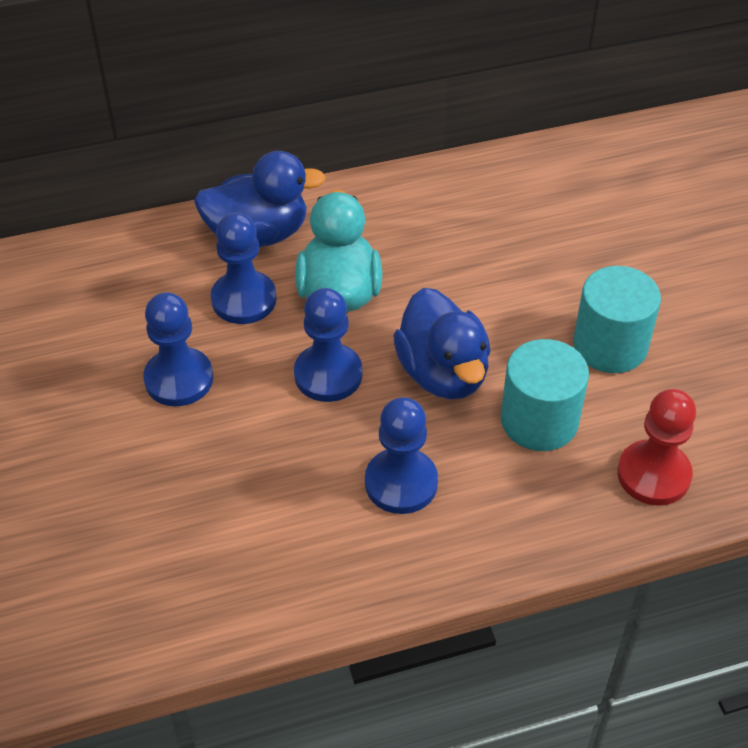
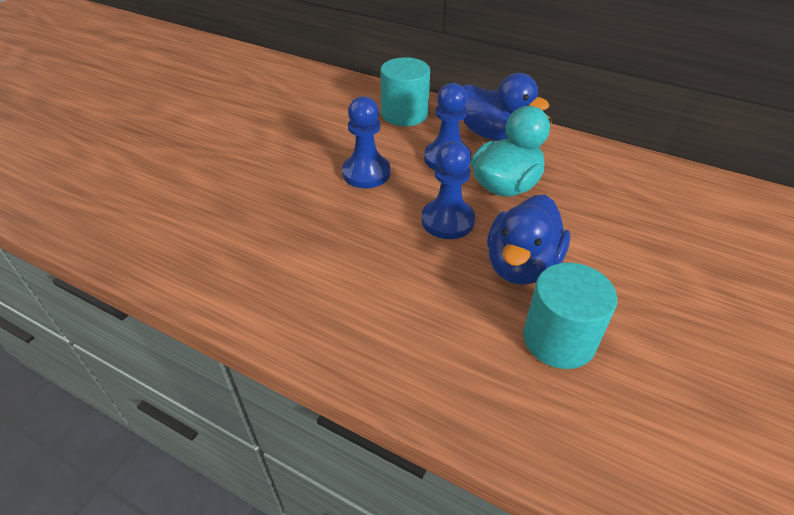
camera: 45 degrees right, 5 degrees down
blue pawn [365,397,438,514] -> none
turquoise cylinder [573,266,661,373] -> turquoise cylinder moved to [380,57,430,126]
red pawn [617,389,696,506] -> none

